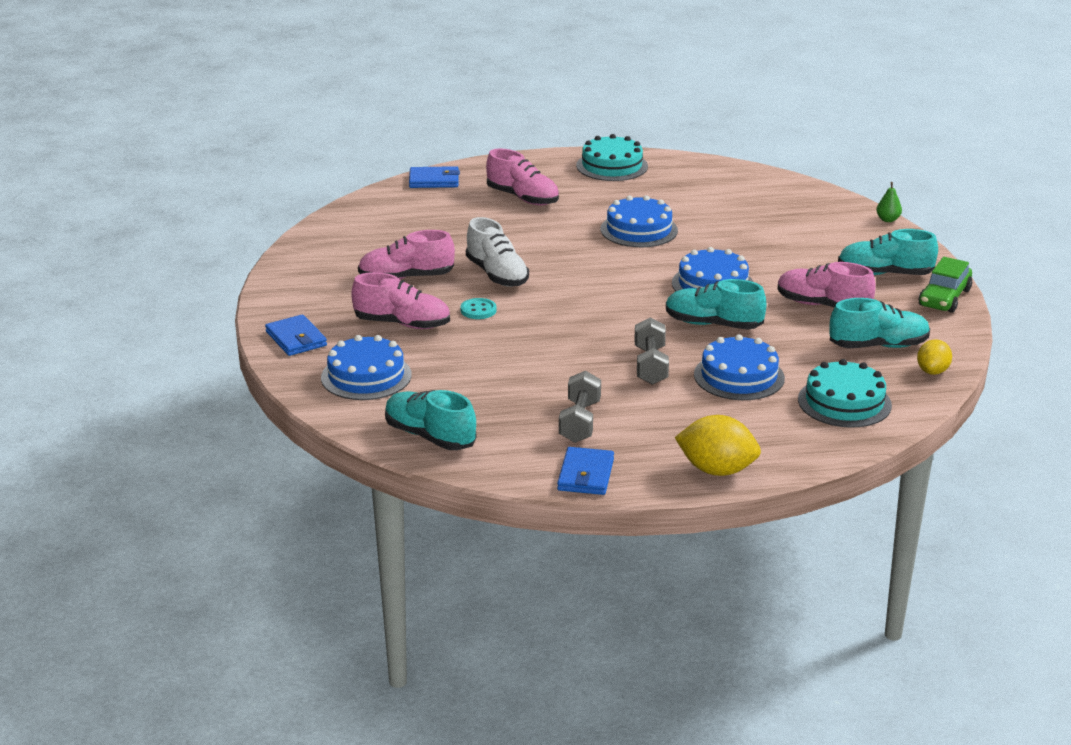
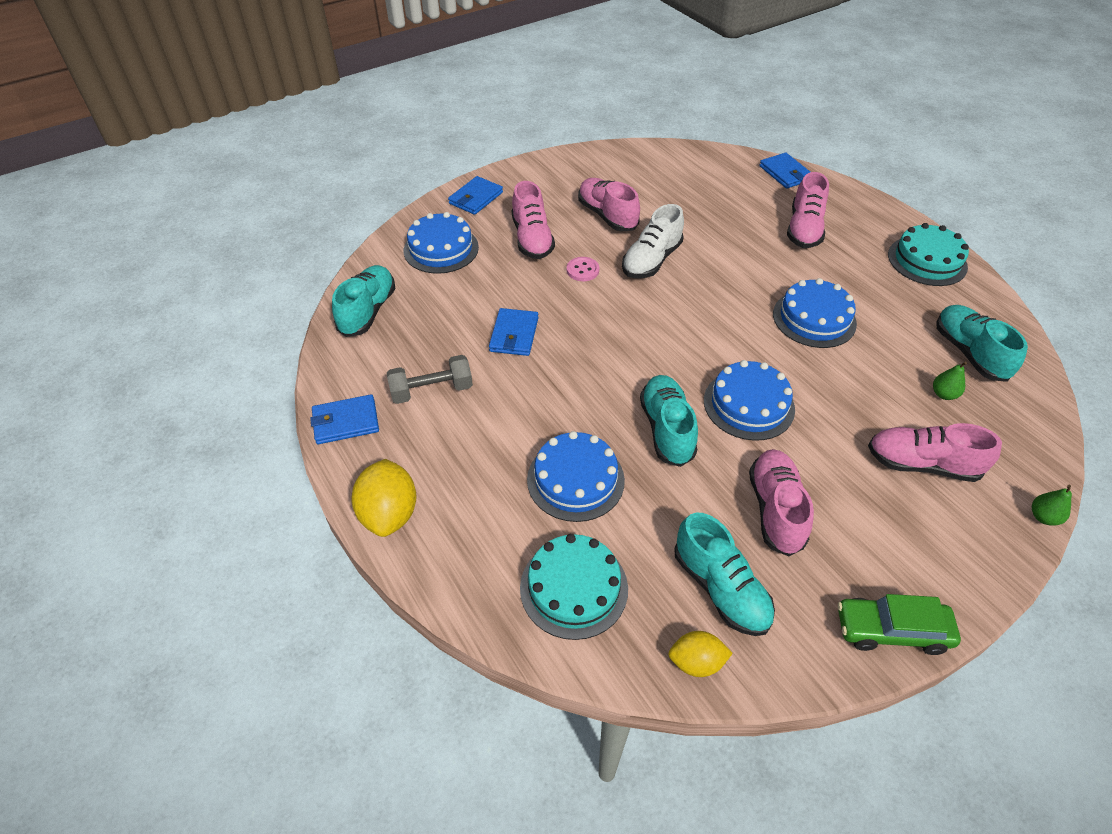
camera: 65 degrees right, 20 degrees up
turquoise button [460,298,497,319] -> pink button [567,257,599,281]
grey dumbbell [634,317,669,385] -> none
turquoise shoe [838,229,938,275] -> turquoise shoe moved to [936,305,1028,382]
none -> blue wallet [489,308,539,356]
none -> pink shoe [868,423,1002,482]
none -> green pear [933,362,967,400]

